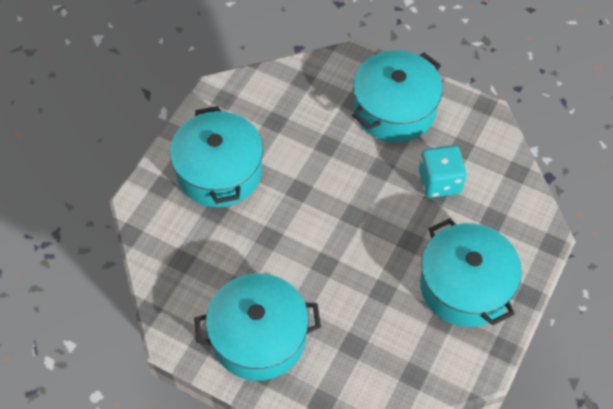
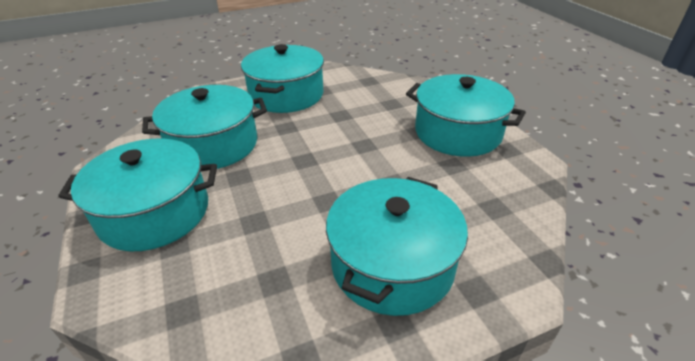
camera: 140 degrees left, 20 degrees down
turquoise dice [419,145,467,198] -> turquoise pot [142,85,267,169]

